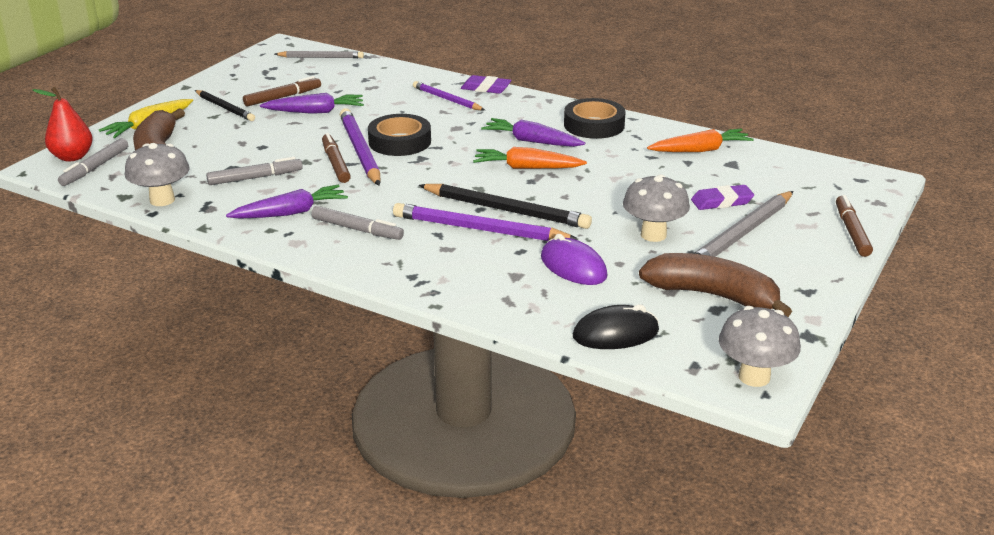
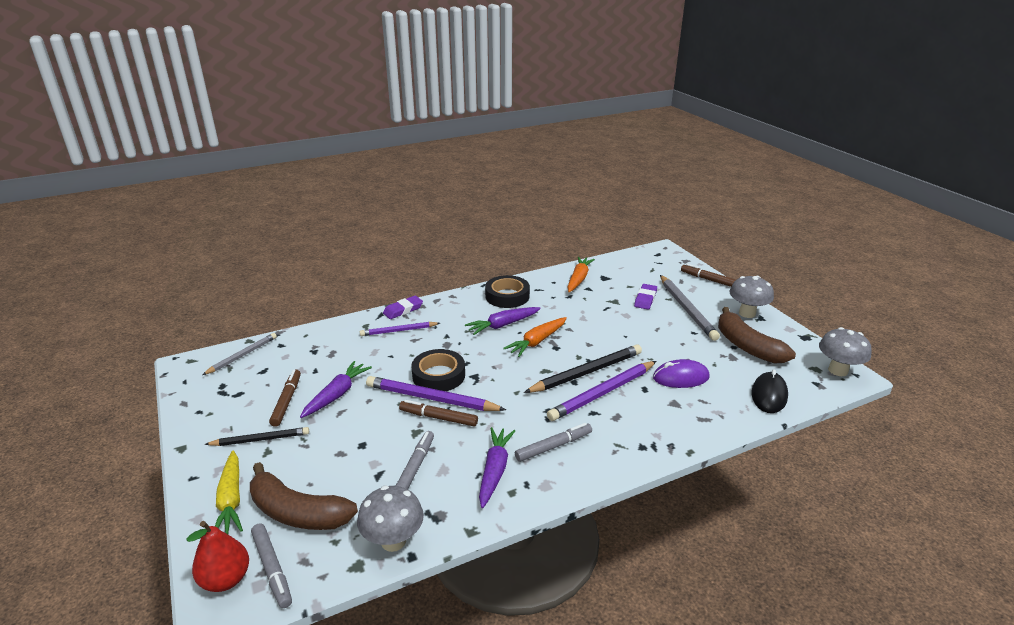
camera: 55 degrees left, 0 degrees up
grey mushroom [623,174,690,242] -> grey mushroom moved to [729,276,774,318]
brown banana [639,253,792,317] -> brown banana turned 90 degrees counterclockwise [718,307,796,364]

